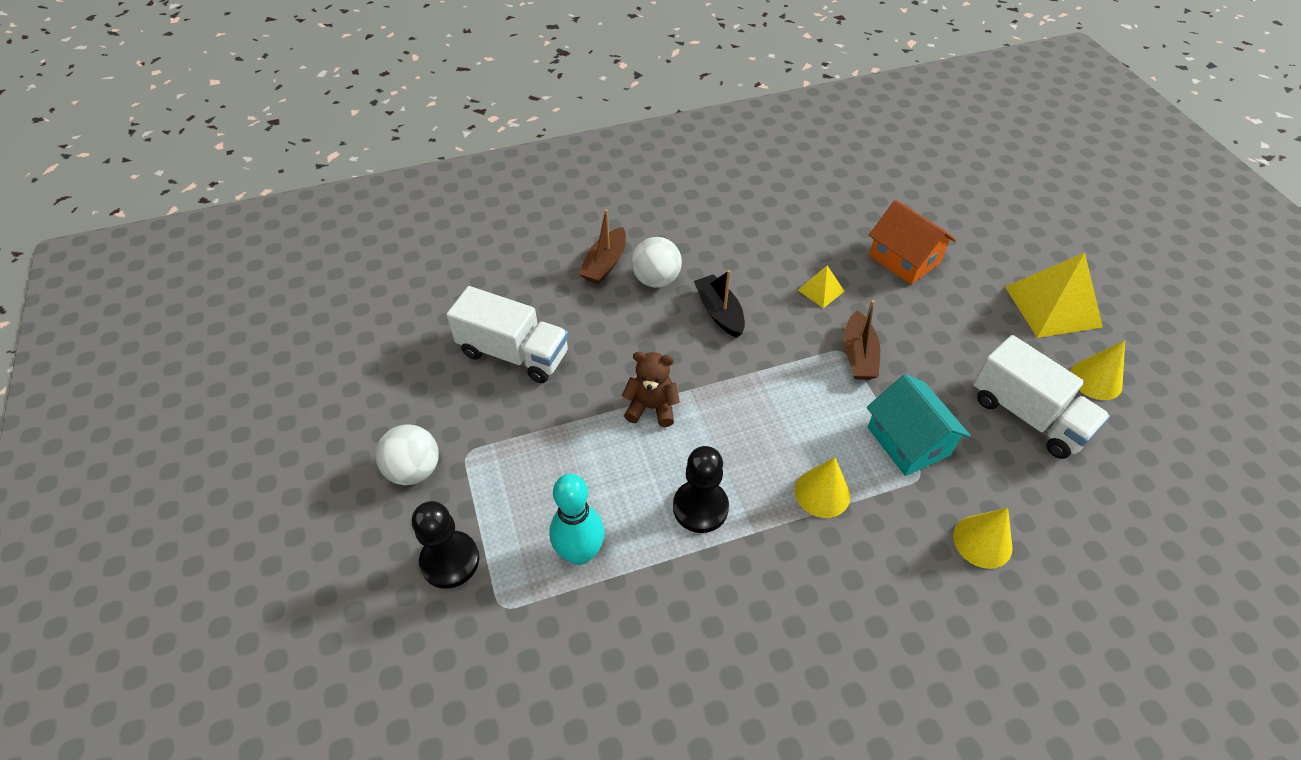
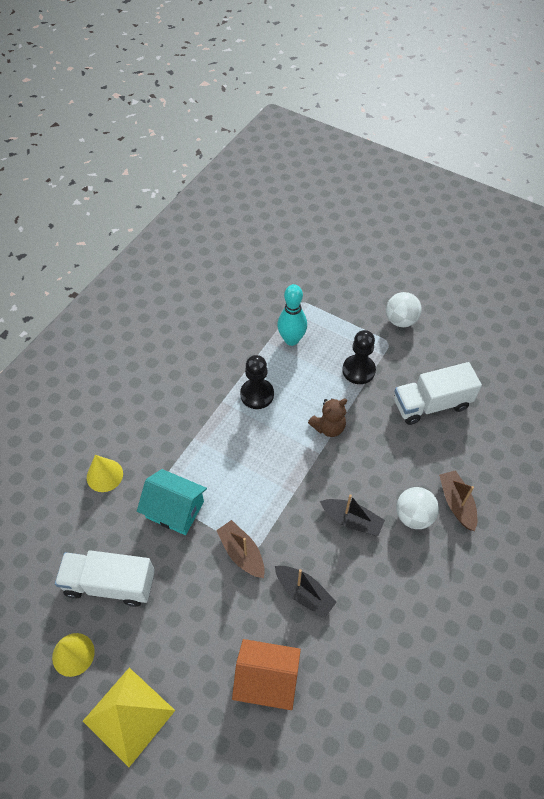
camera: 140 degrees right, 5 degrees up
black pawn [412,501,479,589] -> black pawn moved to [342,330,376,384]
yellow cone [795,457,850,518] -> none
yellow pyramid [798,265,844,308] -> black boat [275,566,337,618]

